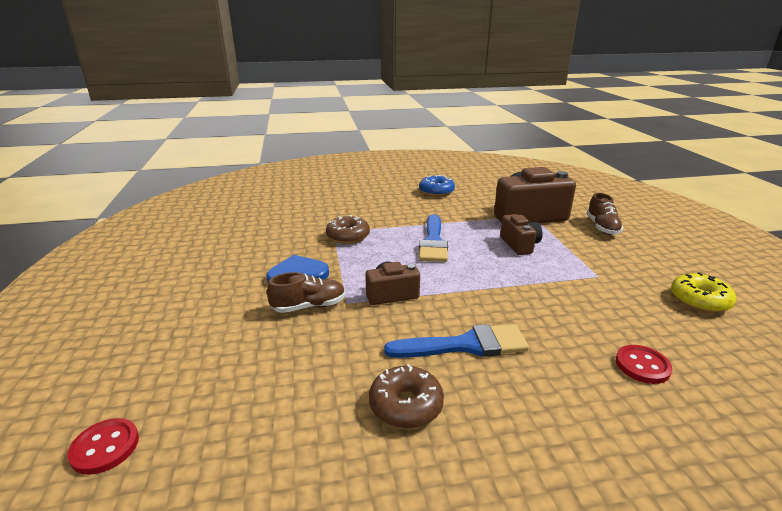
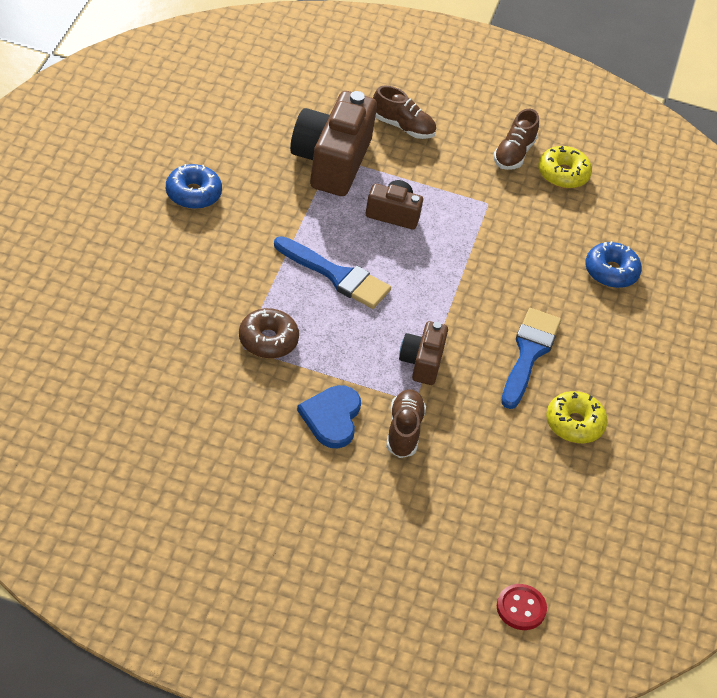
camera: 70 degrees left, 20 degrees up
brown donut [369,364,444,429] -> yellow donut [546,391,608,444]
red button [616,345,672,384] -> blue donut [585,241,642,288]
none -> brown shoe [493,109,539,170]

